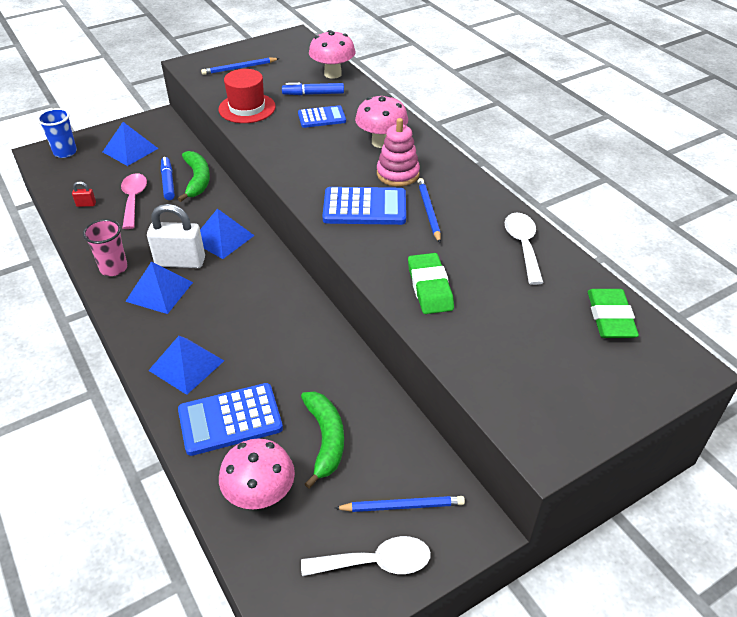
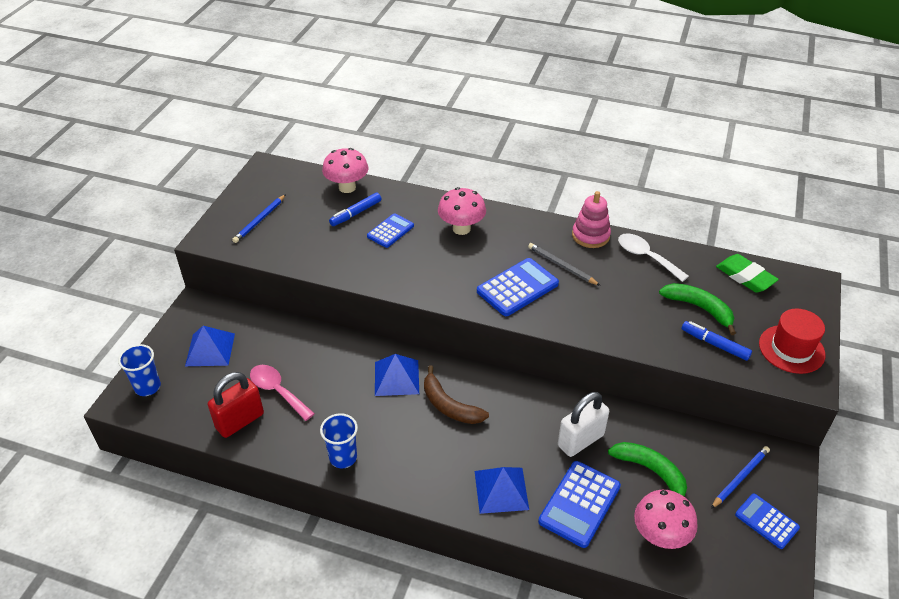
camera: 40 degrees left, 0 degrees up
red padlock [72,182,96,207] -> red padlock [208,372,264,438], size x2.36
pink cup [83,219,128,276] -> blue cup [320,413,358,469]
blue pyramid [125,262,193,314] -> none
white padlock [147,204,205,268] -> white padlock moved to [558,392,609,457]
blue marker [161,157,175,200] -> blue marker moved to [682,321,752,361]
green banana [178,151,210,202] -> green banana moved to [659,283,736,335]
red hat [218,69,276,123] -> red hat moved to [759,309,825,374]
white spoon [301,536,431,576] -> blue calculator [735,494,800,549]
pink stacking toy [377,118,420,186] -> pink stacking toy moved to [572,191,611,248]
green eraser [408,253,454,314] -> none
blue pencil [417,178,441,243] -> grey pencil [528,243,601,286]
none -> brown banana [424,365,489,424]

